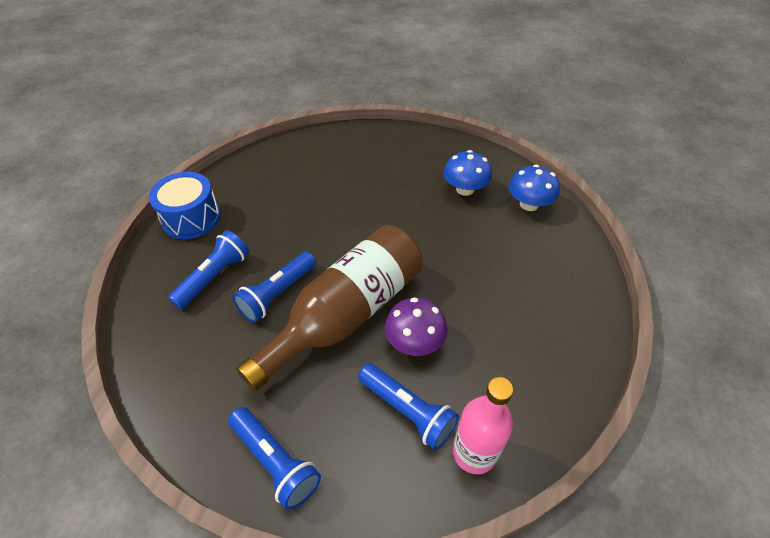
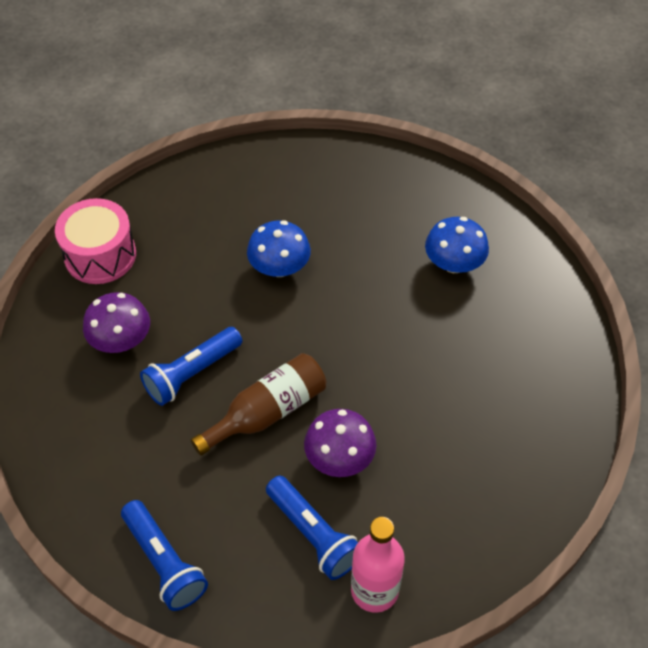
camera: 10 degrees right, 5 degrees up
blue drum [149,172,221,239] -> pink drum [55,198,136,284]
blue flashlight [168,230,249,309] -> purple mushroom [83,292,150,353]
brown bottle [236,225,423,392] -> brown bottle [191,353,326,455], size x0.60
blue mushroom [509,165,560,211] -> blue mushroom moved to [247,220,311,277]

